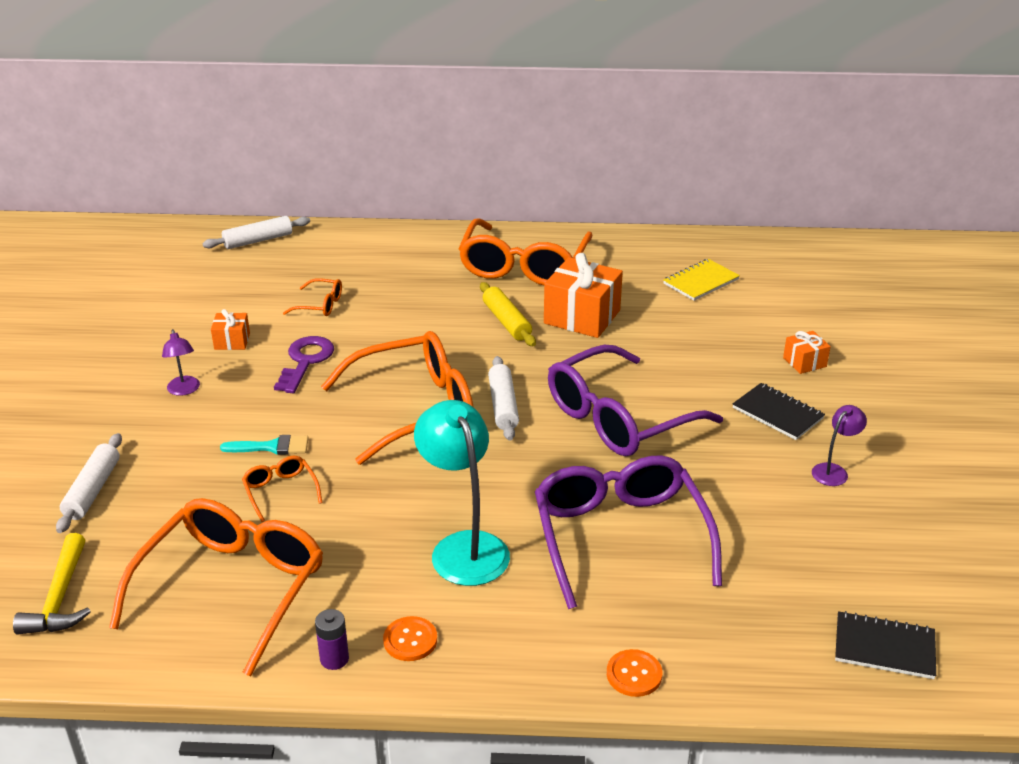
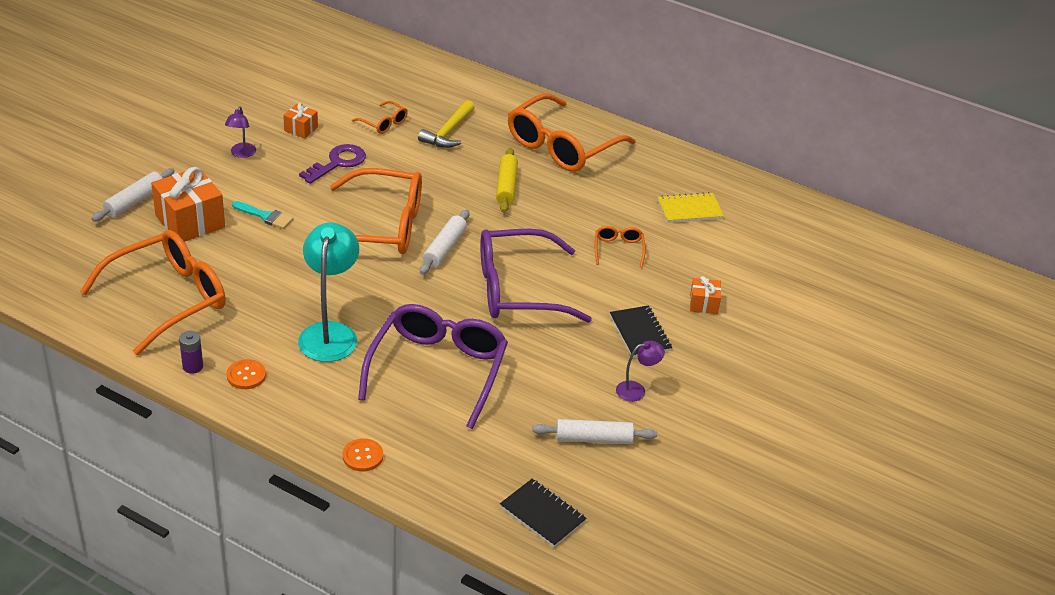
camera: 25 degrees right, 5 degrees up
yellow hammer [13,533,91,635] -> yellow hammer moved to [418,100,475,148]
white rolling pin [202,216,310,249] -> white rolling pin moved to [532,419,657,444]
orange glasses [242,456,322,522] -> orange glasses moved to [595,226,646,267]
orange gift [544,253,623,338] -> orange gift moved to [151,167,225,242]

